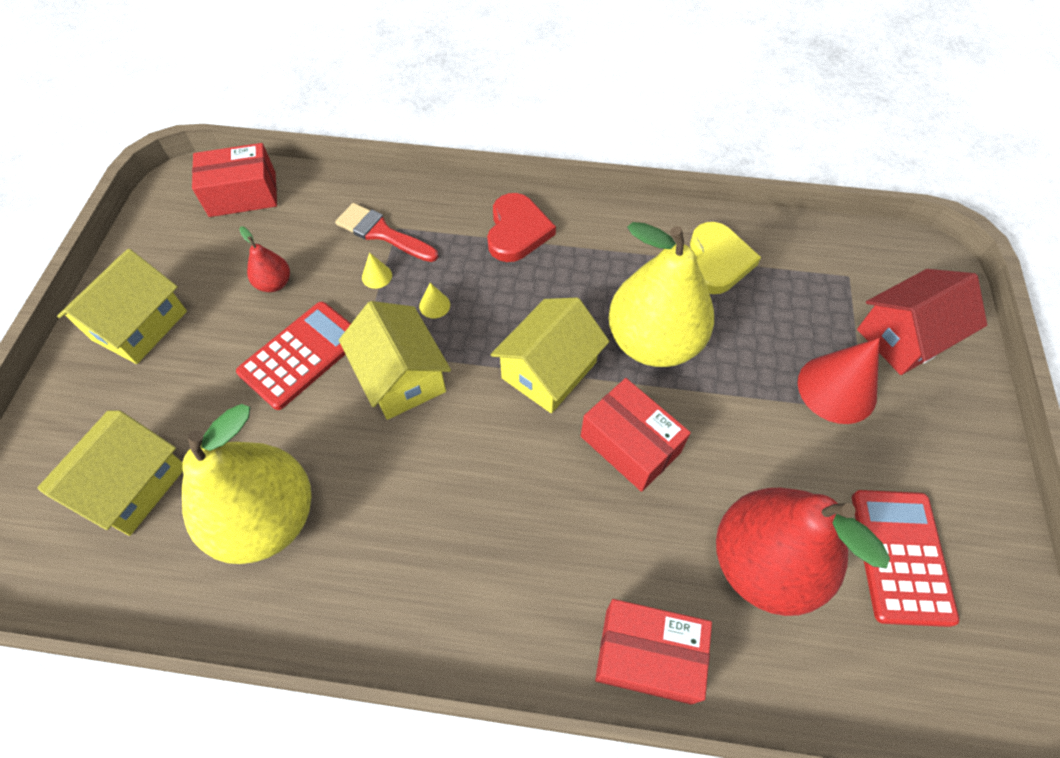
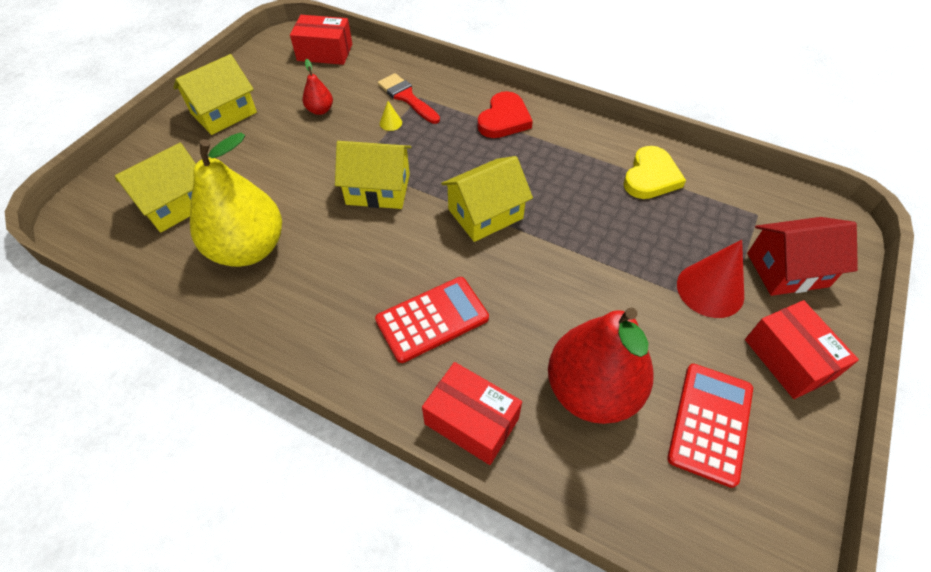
camera: 20 degrees right, 5 degrees down
red calculator [236,301,351,410] -> red calculator moved to [375,277,489,363]
yellow house [339,301,451,420] -> yellow house turned 75 degrees counterclockwise [335,141,411,209]
yellow cone [419,283,450,318] -> none
red box [581,378,691,492] -> red box moved to [745,300,859,399]
yellow pear [609,222,714,367] -> none

